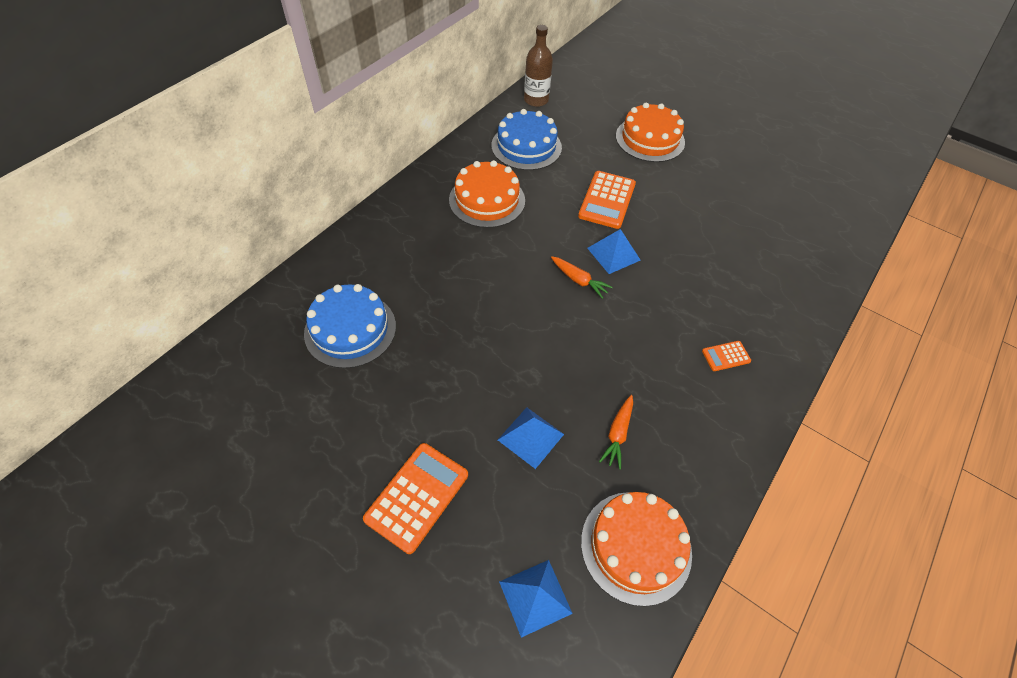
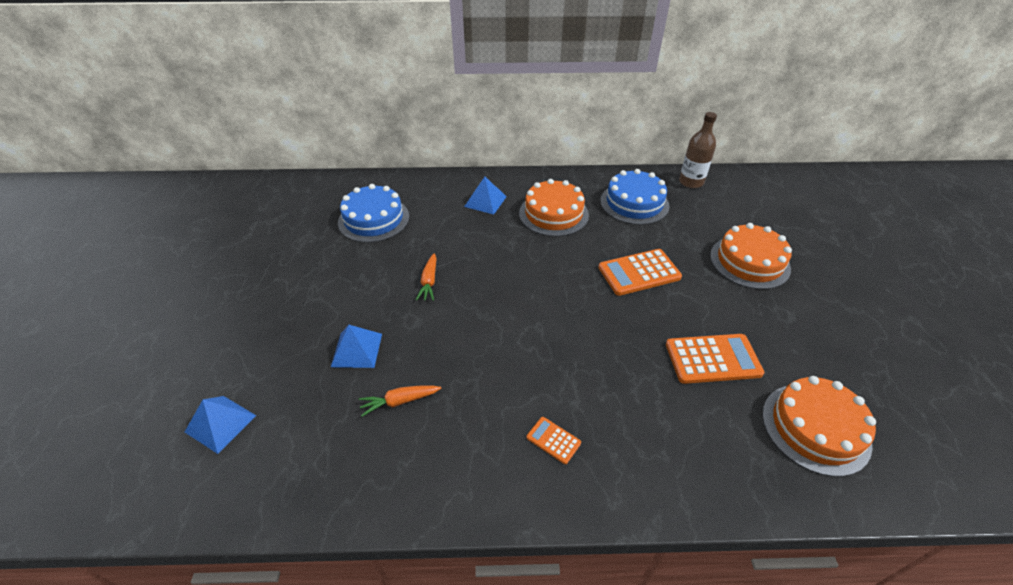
camera: 55 degrees right, 10 degrees down
orange calculator [363,443,468,554] -> orange calculator moved to [666,334,764,384]
orange carrot [551,256,613,299] -> orange carrot moved to [416,253,437,301]
orange cake [581,492,692,606] -> orange cake moved to [762,376,876,477]
blue pyramid [587,229,641,274] -> blue pyramid moved to [464,177,507,215]

